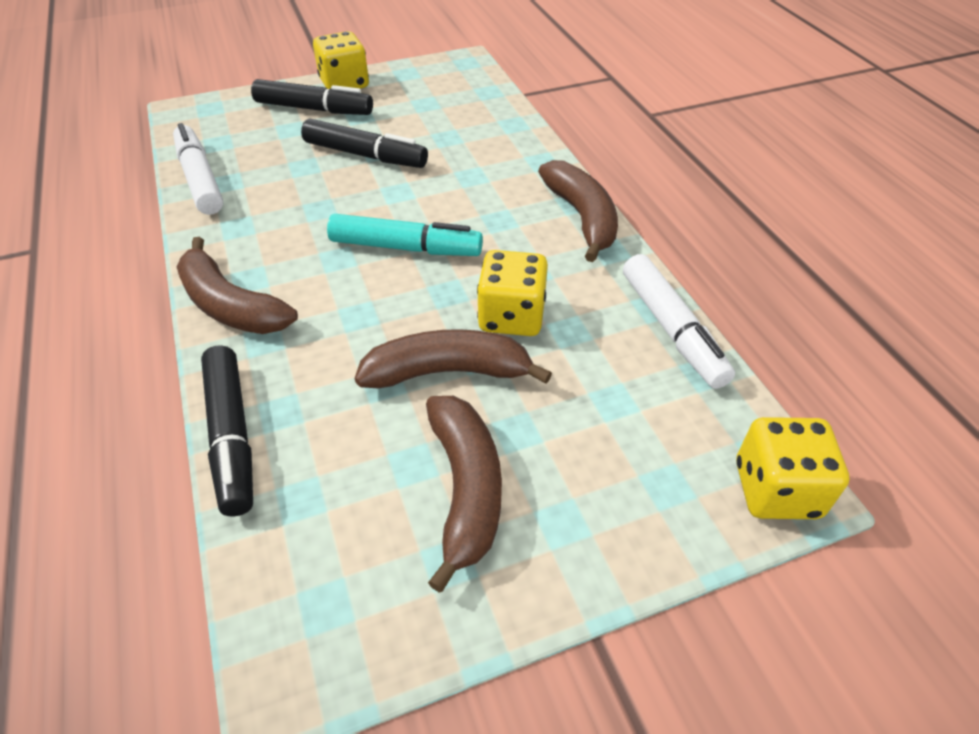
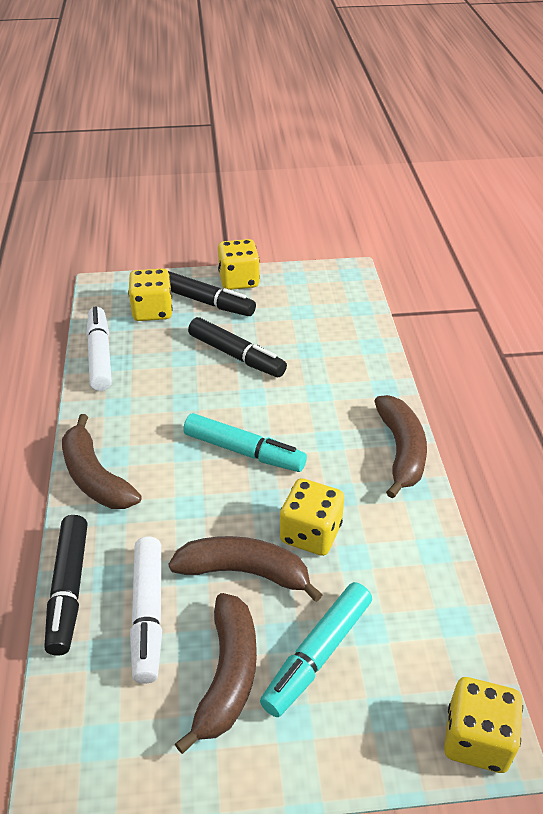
camera: 15 degrees right, 5 degrees down
white marker [623,254,735,389] -> white marker moved to [130,537,162,684]
none -> yellow dice [128,268,173,321]
none -> turquoise marker [260,582,372,717]

